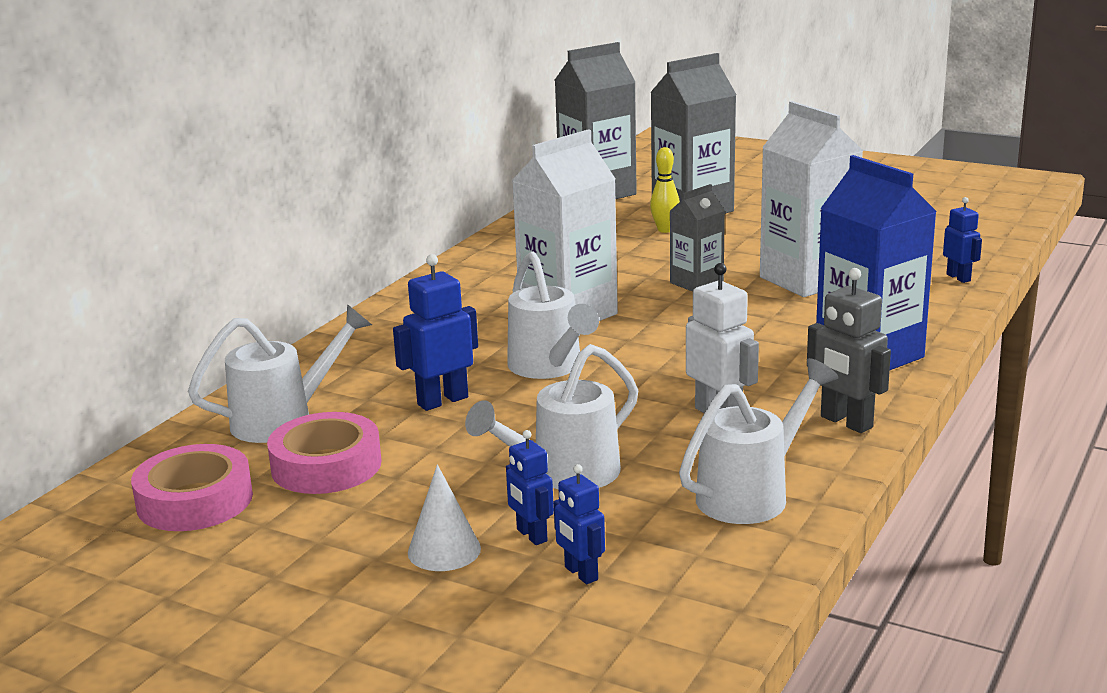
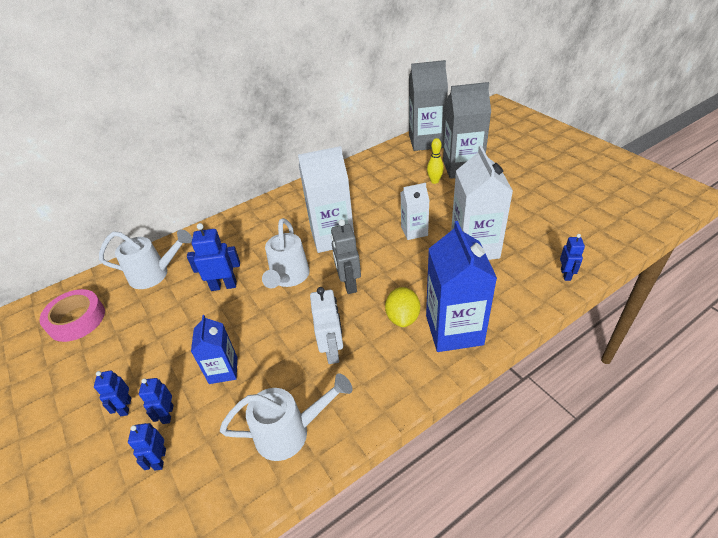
camera: 30 degrees right, 20 degrees up
pink tape [267,412,382,494] -> none
white cone [408,464,481,571] -> blue robot [94,371,131,416]
white watering can [465,344,638,489] -> blue carton [191,315,237,384]
grey carton [670,184,725,292] -> white carton [400,183,430,240]
grey robot [807,268,891,433] -> grey robot moved to [331,219,361,294]
none -> yellow lemon [385,287,420,327]

